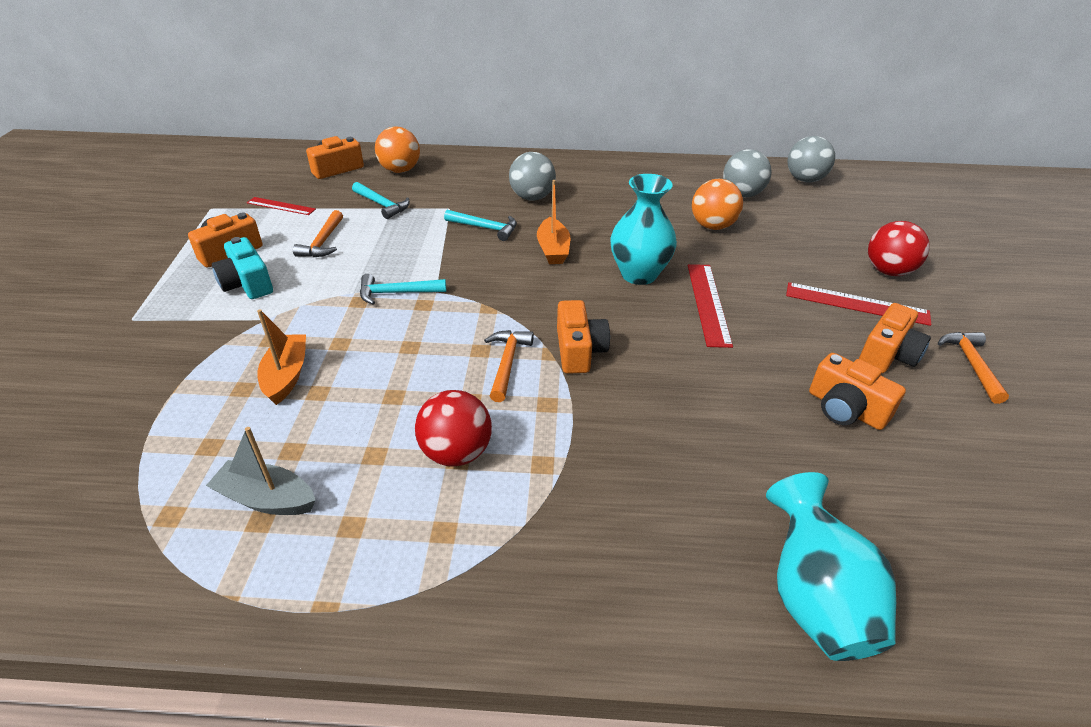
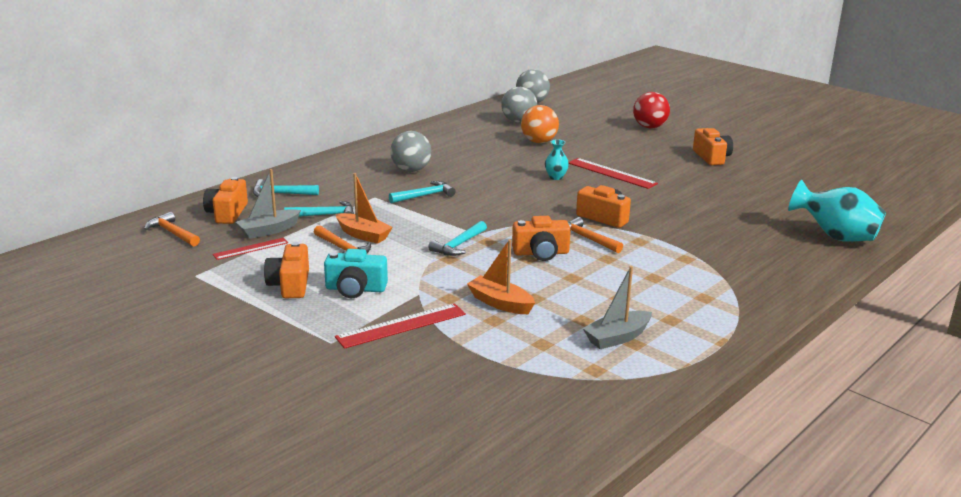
camera: 50 degrees left, 15 degrees down
orange ball [375,126,420,173] -> turquoise hammer [253,179,319,197]
red ball [415,390,492,467] -> none
orange boat [537,180,570,264] -> orange boat moved to [336,173,393,244]
turquoise vase [610,174,677,285] -> turquoise vase [545,140,569,180], size x0.50
red ruler [786,282,931,326] -> red ruler moved to [335,303,466,349]
orange camera [809,353,906,430] -> orange camera moved to [512,216,571,261]
orange hammer [938,332,1009,404] -> orange hammer moved to [144,212,200,246]
none -> grey boat [236,169,301,239]

